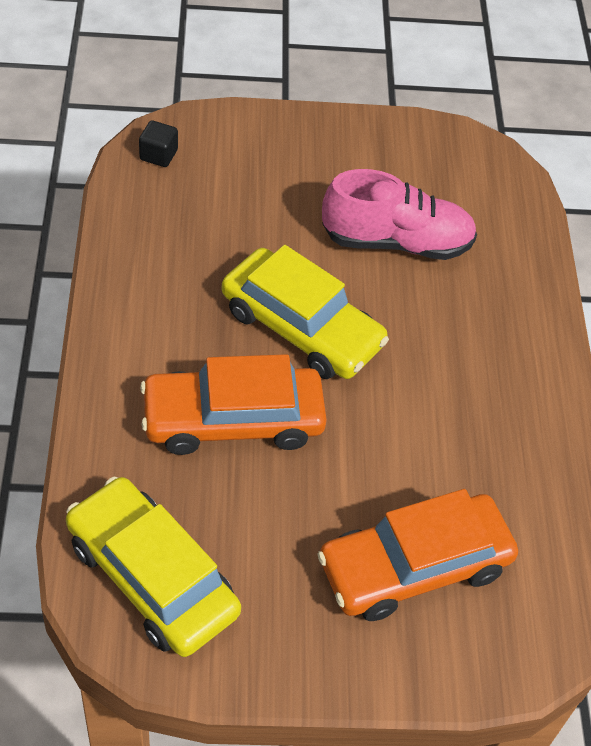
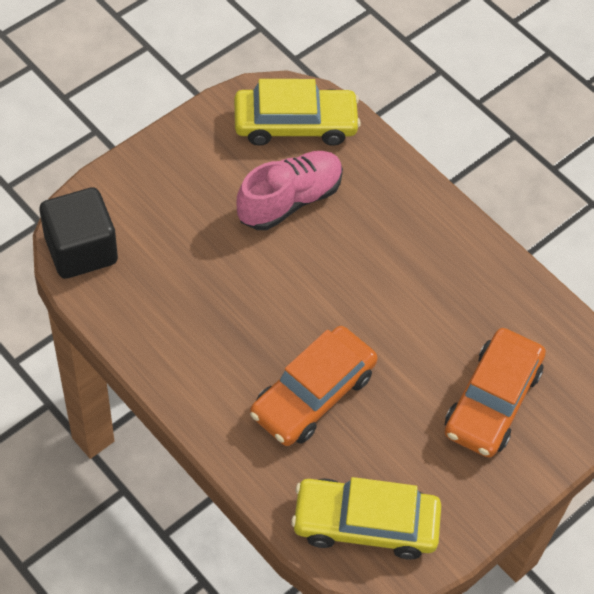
camera: 40 degrees left, 5 degrees up
black cube [139,121,178,167] -> black cube [40,187,118,279], size x2.31
yellow car [222,245,389,379] -> yellow car moved to [234,79,361,146]

